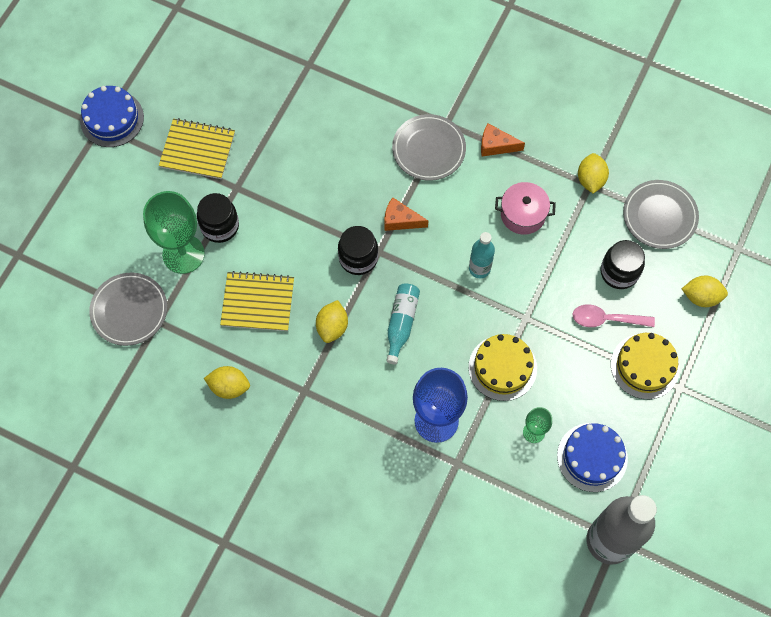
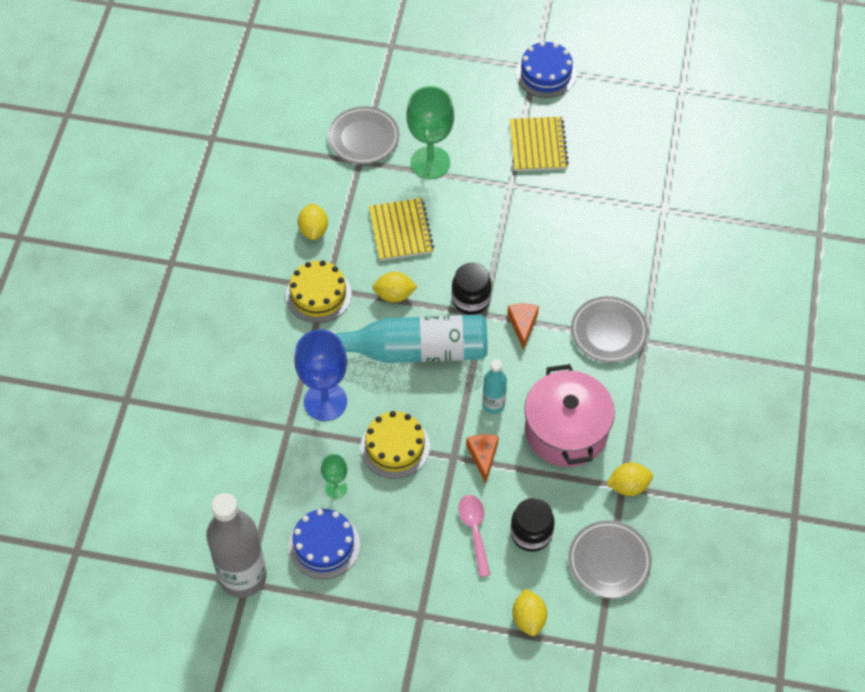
camera: 75 degrees right, 10 degrees down
black jar [197,193,239,243] -> none
turquoise bottle [386,283,420,364] -> turquoise bottle [332,315,488,363], size x1.99
orange cheese [481,123,525,156] -> orange cheese moved to [466,434,499,484]
pink pot [495,182,556,235] -> pink pot [524,364,615,467], size x1.74
yellow cake [611,333,680,399] -> yellow cake moved to [286,260,351,323]

